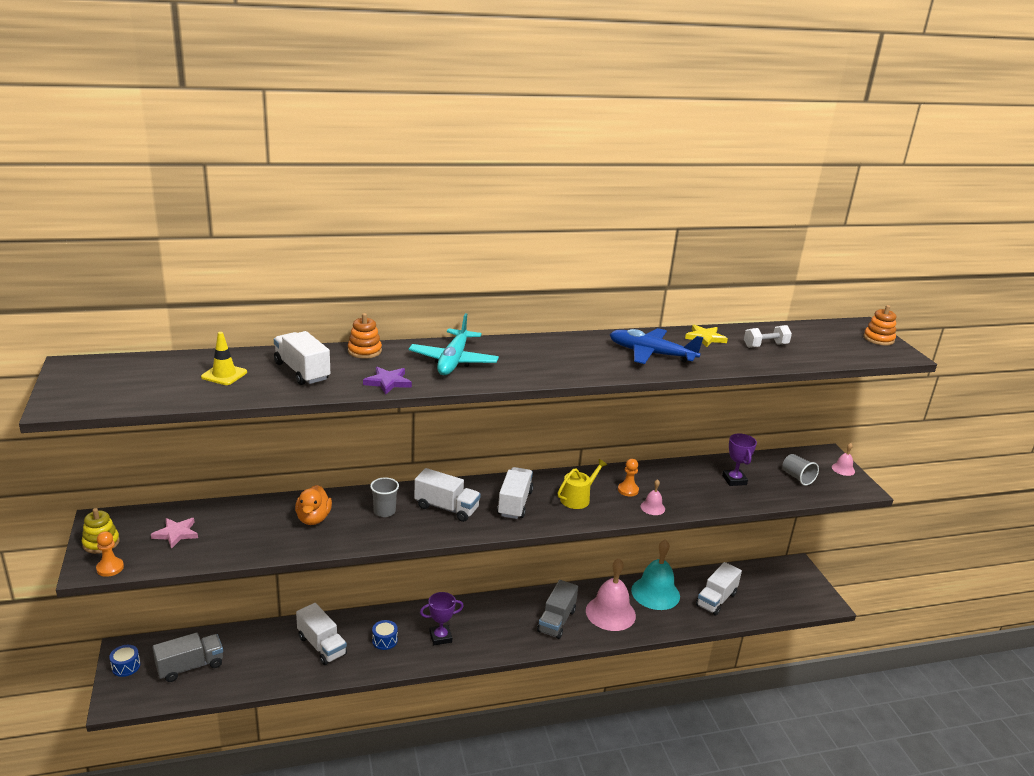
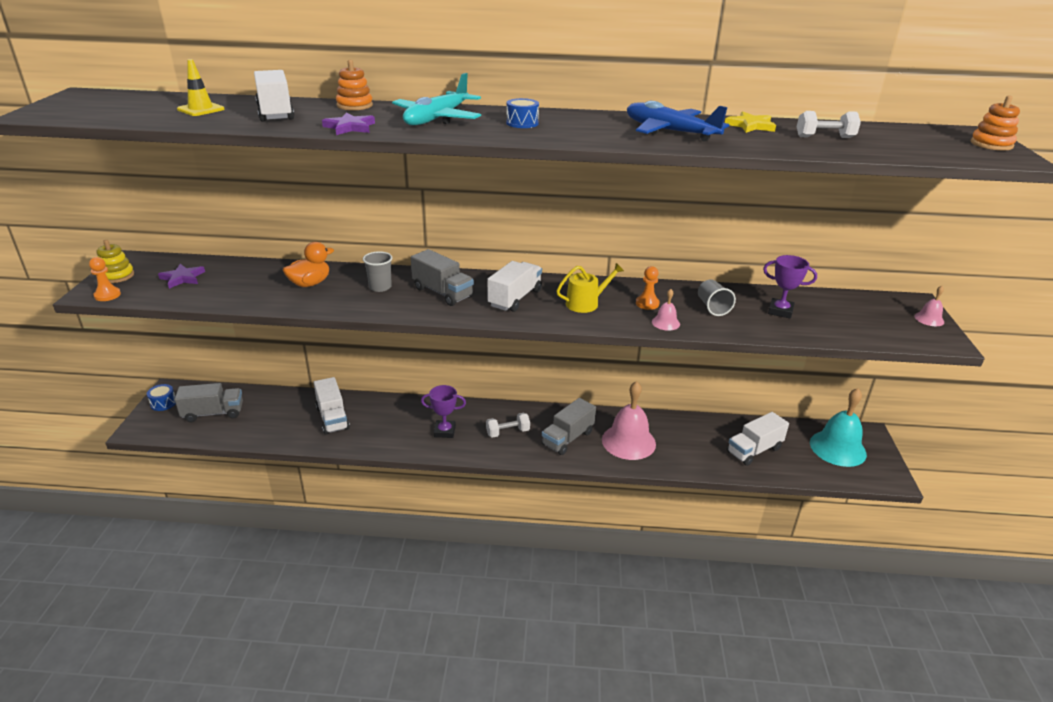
camera: 20 degrees right, 5 degrees up
pink star [151,518,198,549] -> purple star [158,264,205,289]
orange duck [295,485,332,525] -> orange duck turned 150 degrees counterclockwise [283,242,334,287]
blue drum [372,620,398,650] -> blue drum moved to [506,98,539,128]
white truck [414,468,481,522] -> grey truck [411,249,474,306]
turquoise bell [631,539,680,610] -> turquoise bell moved to [810,388,867,467]
purple trophy [722,433,757,486] -> purple trophy turned 75 degrees counterclockwise [763,255,817,319]
grey cup [782,454,819,486] -> grey cup moved to [698,279,736,316]
none -> white dumbbell [486,413,530,438]

